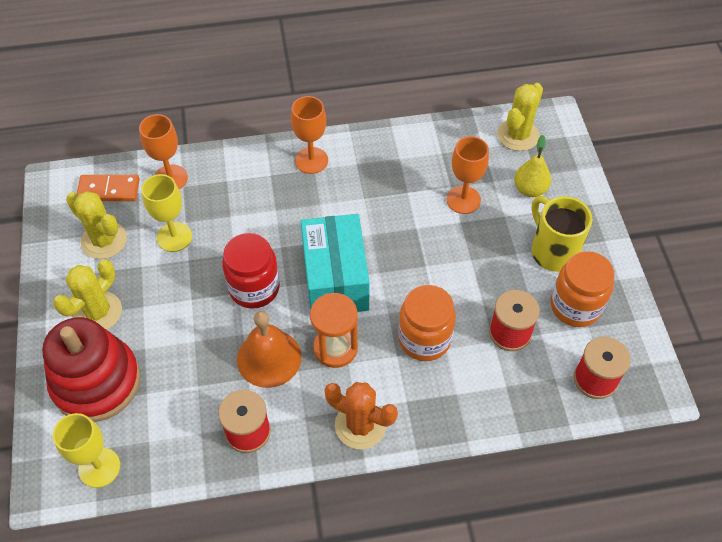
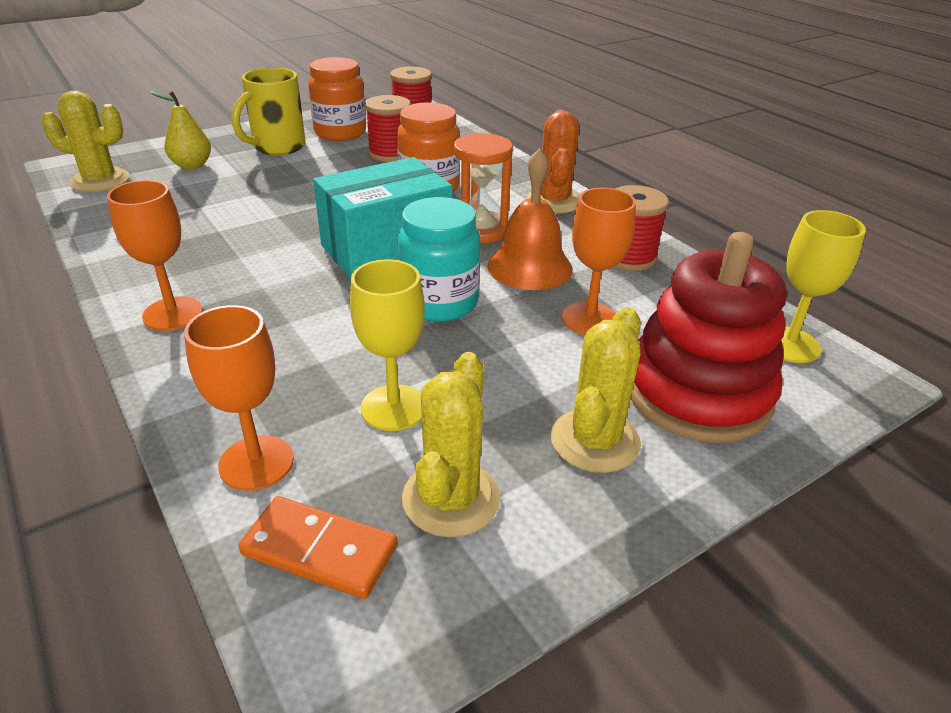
camera: 115 degrees left, 20 degrees down
yellow cactus [53,259,122,330] -> yellow cactus turned 75 degrees counterclockwise [551,307,641,473]
orange domino [77,175,140,201] -> orange domino turned 45 degrees counterclockwise [238,496,397,599]
red jar [222,233,280,309] -> turquoise jar [398,197,480,322]
orange goblet [447,136,489,214] -> orange goblet moved to [562,188,636,335]

